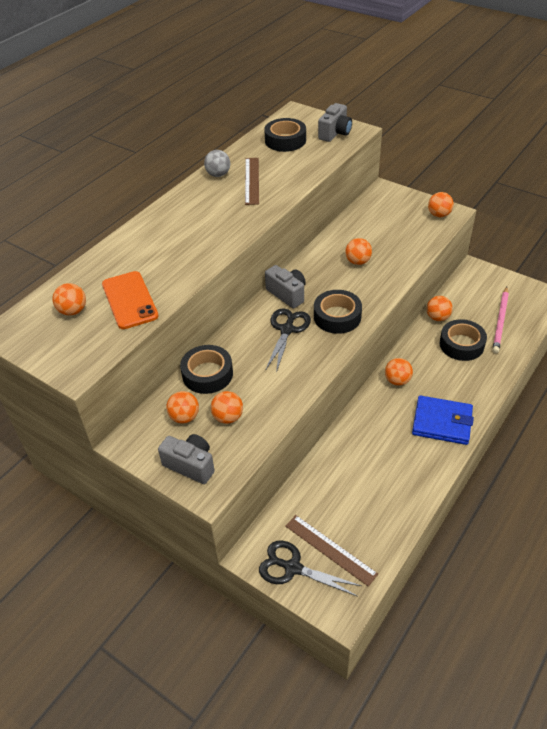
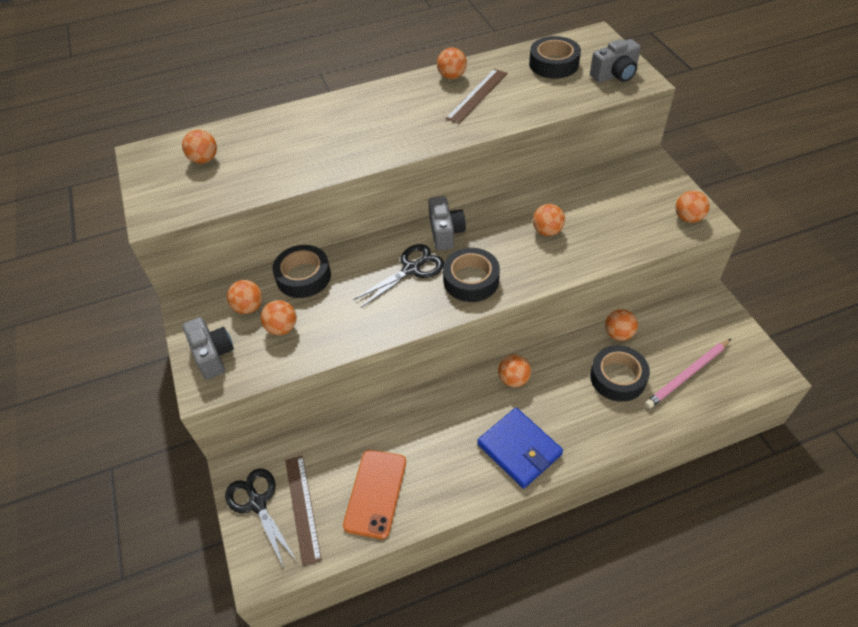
camera: 35 degrees right, 5 degrees up
orange phone [102,271,159,329] -> orange phone moved to [343,450,406,539]
grey ball [204,150,230,177] -> orange ball [437,47,467,79]

